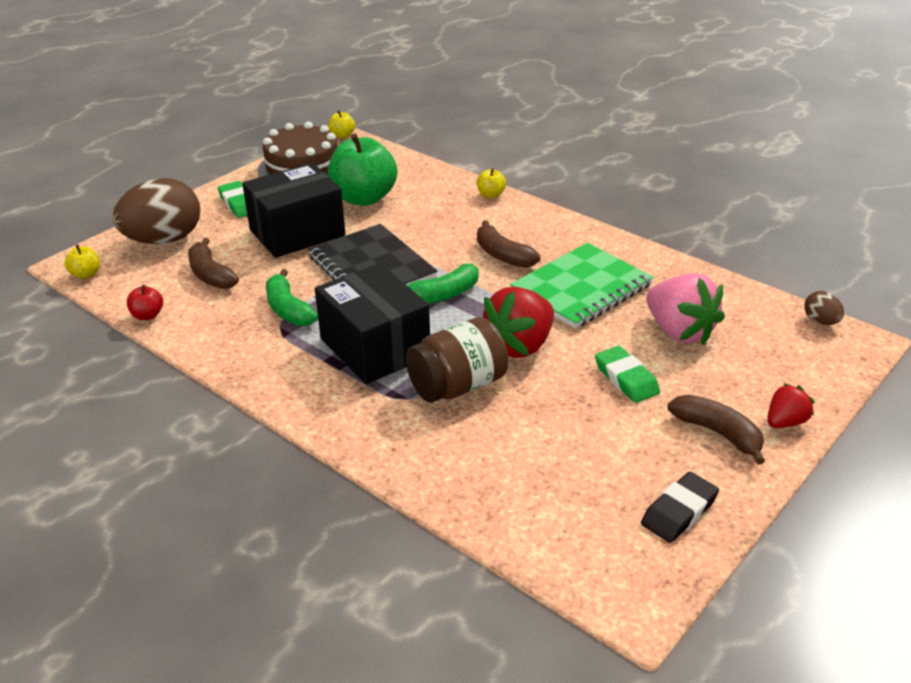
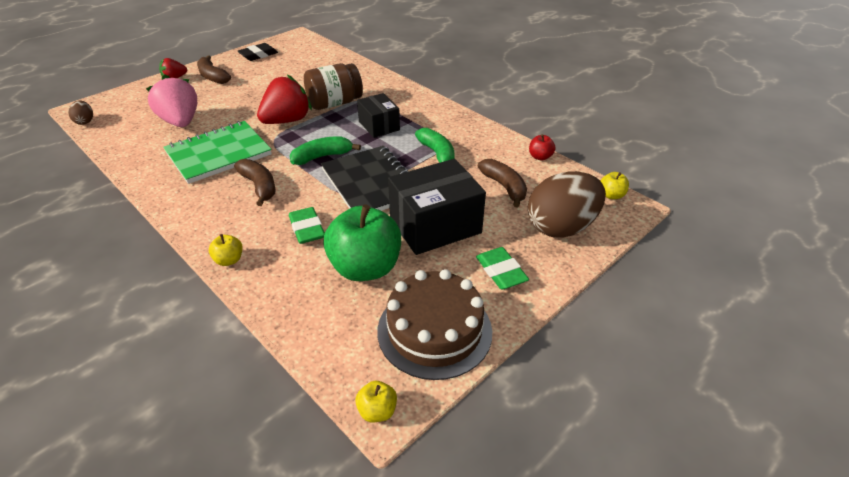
camera: 175 degrees left, 5 degrees up
black box [315,263,430,384] -> black box [357,93,400,138], size x0.60
green eraser [595,346,660,403] -> green eraser moved to [289,207,325,244]

